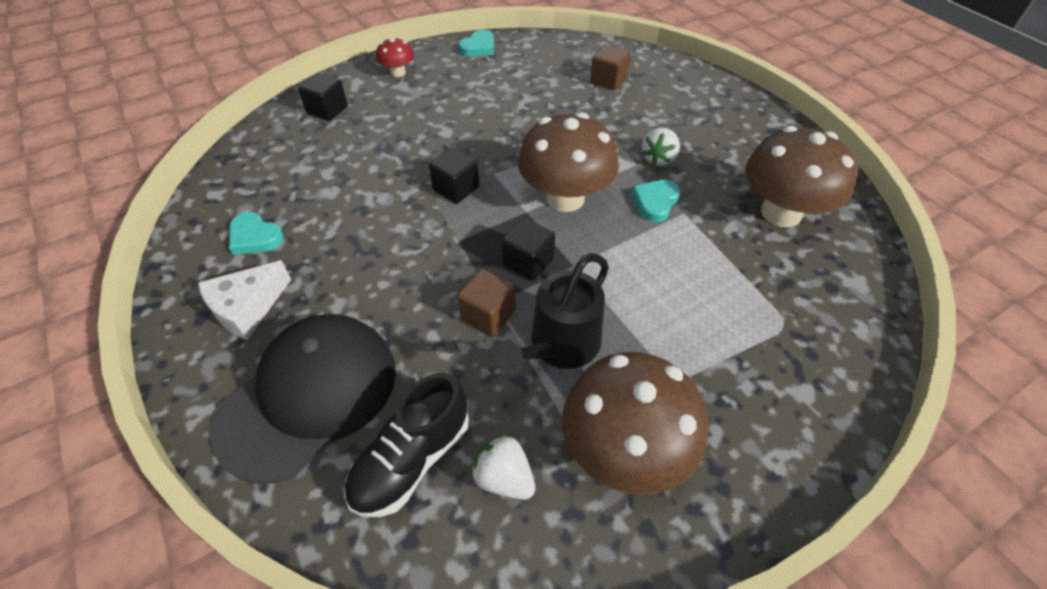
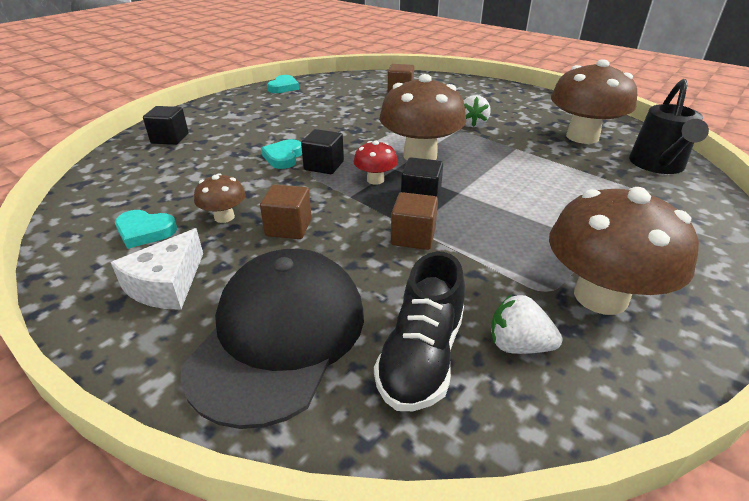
camera: 20 degrees left, 15 degrees down
red mushroom [376,37,414,77] -> red mushroom moved to [354,141,398,185]
black watering can [494,253,609,374] -> black watering can moved to [629,79,709,174]
turquoise heart [631,180,681,222] -> turquoise heart moved to [261,139,302,169]
none -> brown mushroom [194,173,246,223]
none -> brown cube [260,184,312,239]

